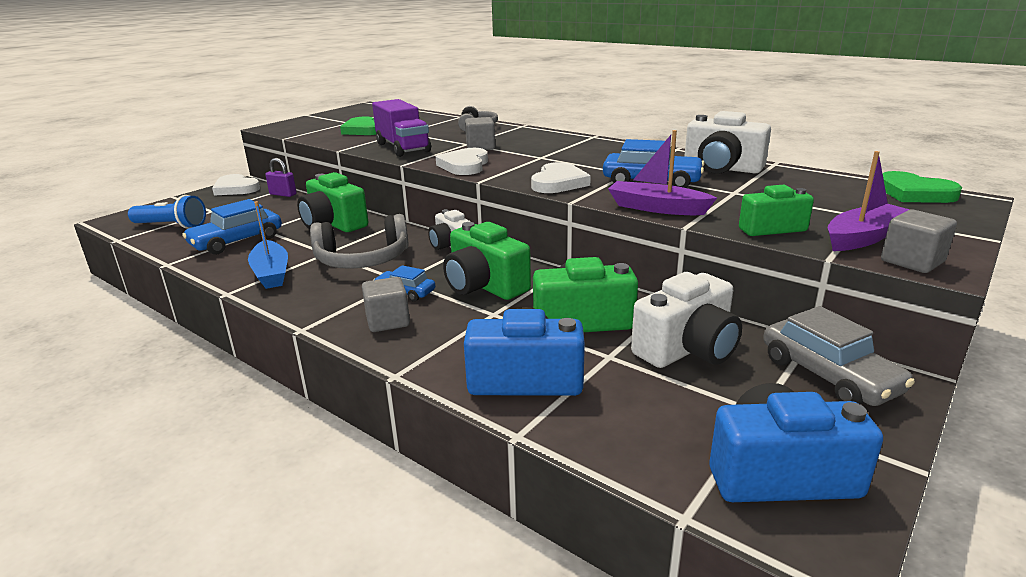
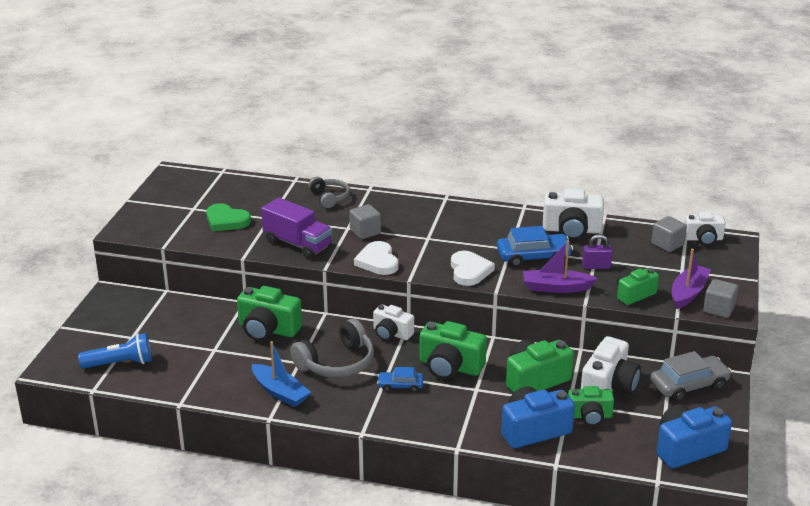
camera: 25 degrees left, 5 degrees up
blue car [182,199,282,255] -> none
white heart [212,174,260,196] -> none
purple padlock [265,158,297,197] -> purple padlock moved to [582,234,612,269]
grey cube [362,277,410,332] -> grey cube moved to [651,216,687,252]
grey car [763,306,915,406] -> grey car turned 60 degrees counterclockwise [650,351,732,401]
green heart [882,171,962,203] -> white camera [684,212,726,246]
none -> green camera [568,386,614,426]

